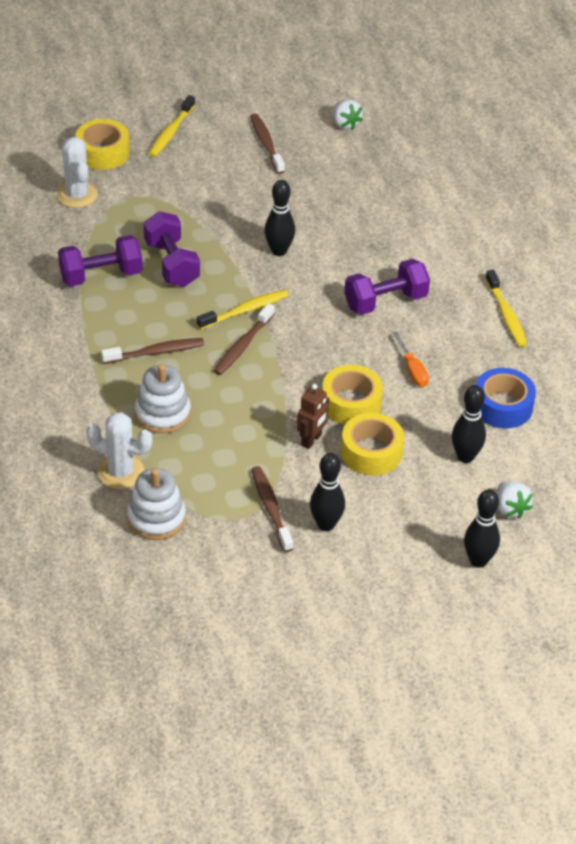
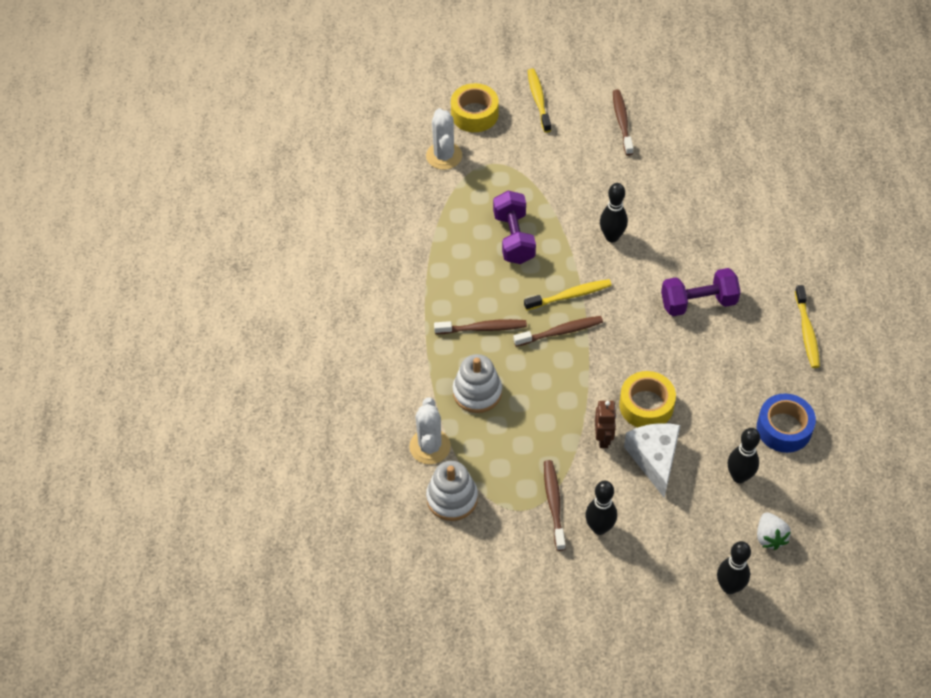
camera: 15 degrees right, 10 degrees up
purple dumbbell [58,235,143,286] -> none
white cactus [86,412,152,489] -> white cactus turned 60 degrees clockwise [409,397,451,464]
yellow toothbrush [149,95,195,157] -> yellow toothbrush turned 135 degrees clockwise [528,68,551,133]
brown toothbrush [214,303,275,375] -> brown toothbrush turned 150 degrees counterclockwise [513,316,603,347]
brown robot [297,384,329,449] -> brown robot turned 45 degrees counterclockwise [595,401,617,448]
white strawberry [333,99,363,130] -> none
yellow tape [341,413,404,476] -> white cheese [624,423,680,498]
orange screwdriver [393,332,429,387] -> none

